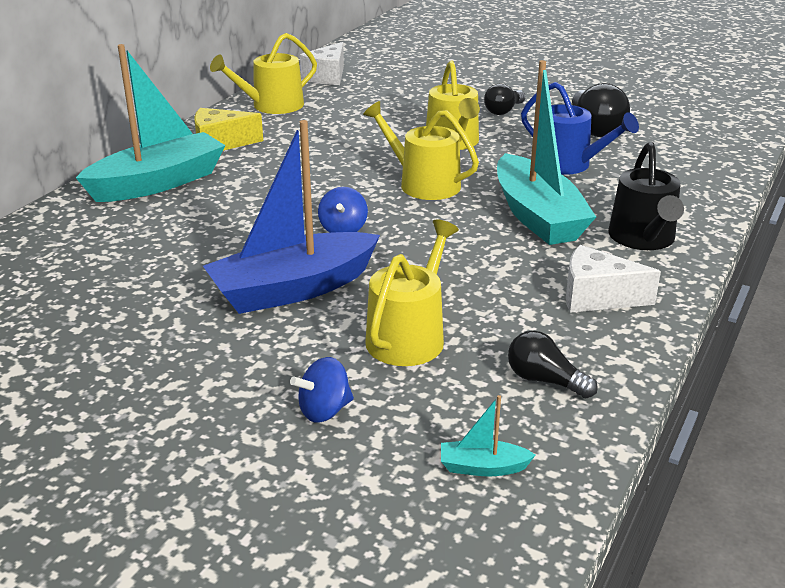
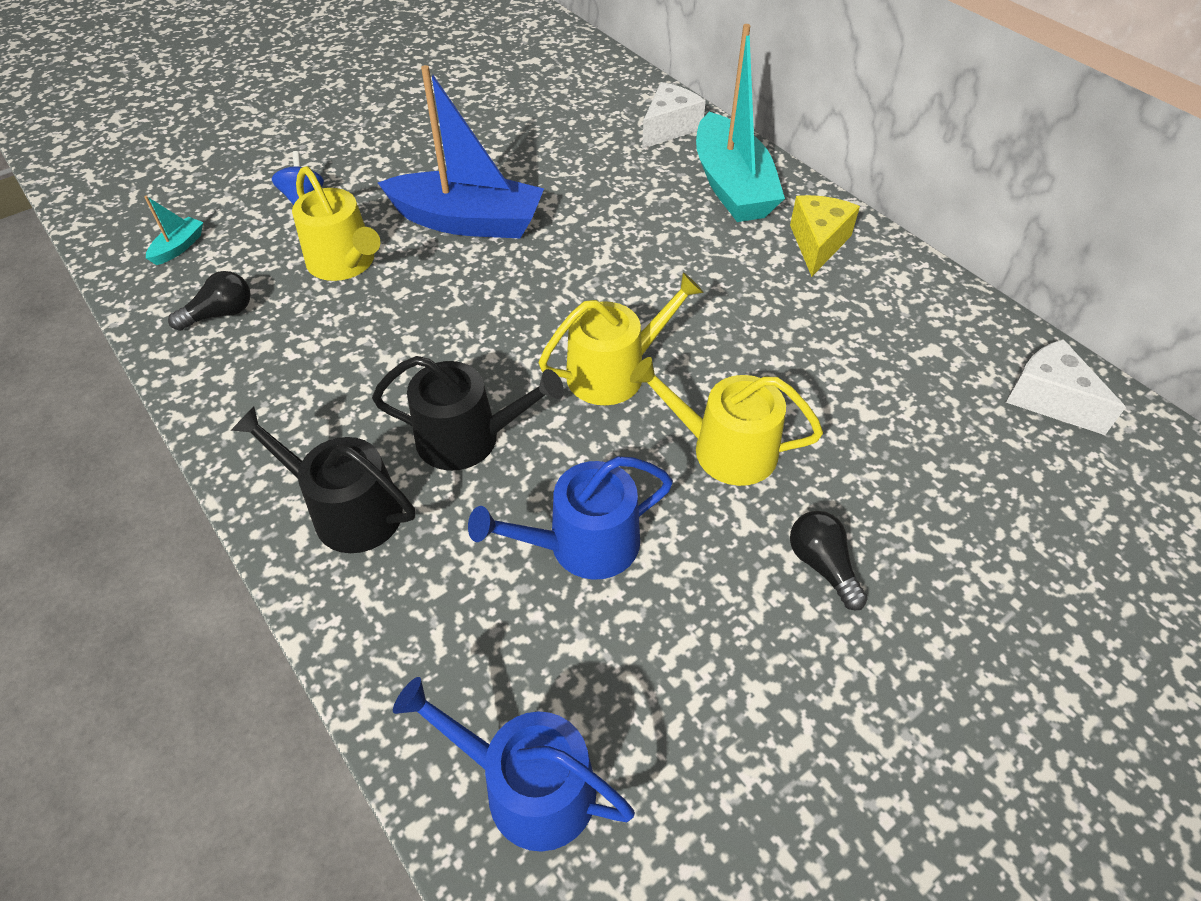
camera: 115 degrees right, 20 degrees up
blue boat [203,120,380,314] -> blue boat turned 105 degrees clockwise [378,65,544,238]
yellow watering can [210,33,317,114] -> none
blue spinning top [318,187,368,233] -> none
turquoise boat [497,60,596,245] -> black watering can [372,356,564,471]
white cheese [566,245,661,313] -> white cheese moved to [642,82,706,149]
black light bulb [572,83,630,137] -> none
none -> blue watering can [393,677,635,852]

